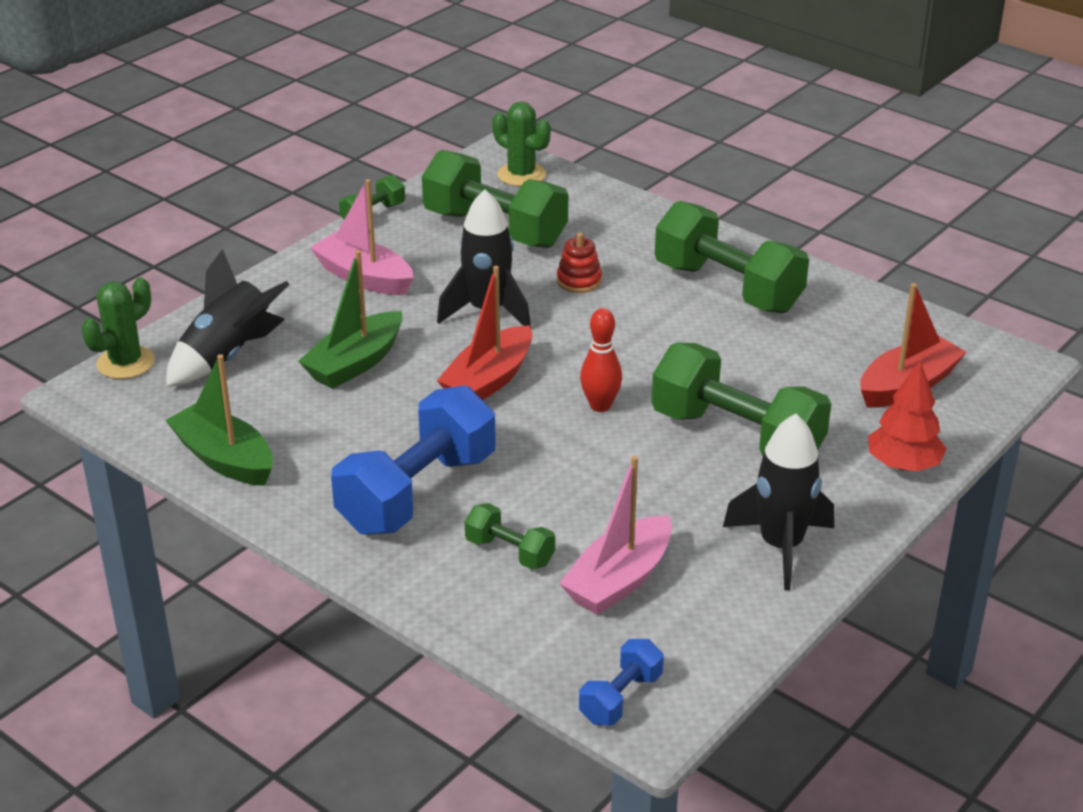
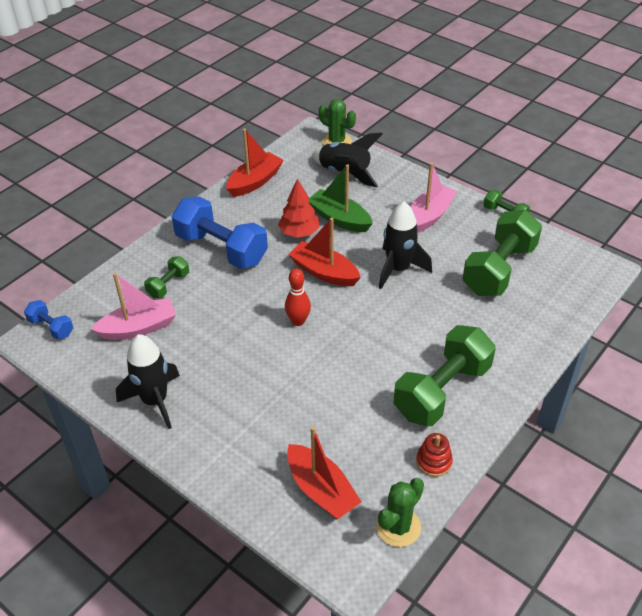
camera: 90 degrees right, 10 degrees up
green boat [165,354,273,486] -> red boat [226,128,284,197]
green cactus [492,101,551,186] -> green cactus moved to [376,478,424,547]
red stacking toy [557,232,602,293] -> red stacking toy moved to [416,433,453,477]
pink boat [559,456,672,615] -> pink boat turned 120 degrees clockwise [91,273,176,340]
green dumbbell [651,342,831,456] -> none
red tree [868,361,947,472] -> red tree moved to [278,179,320,238]

